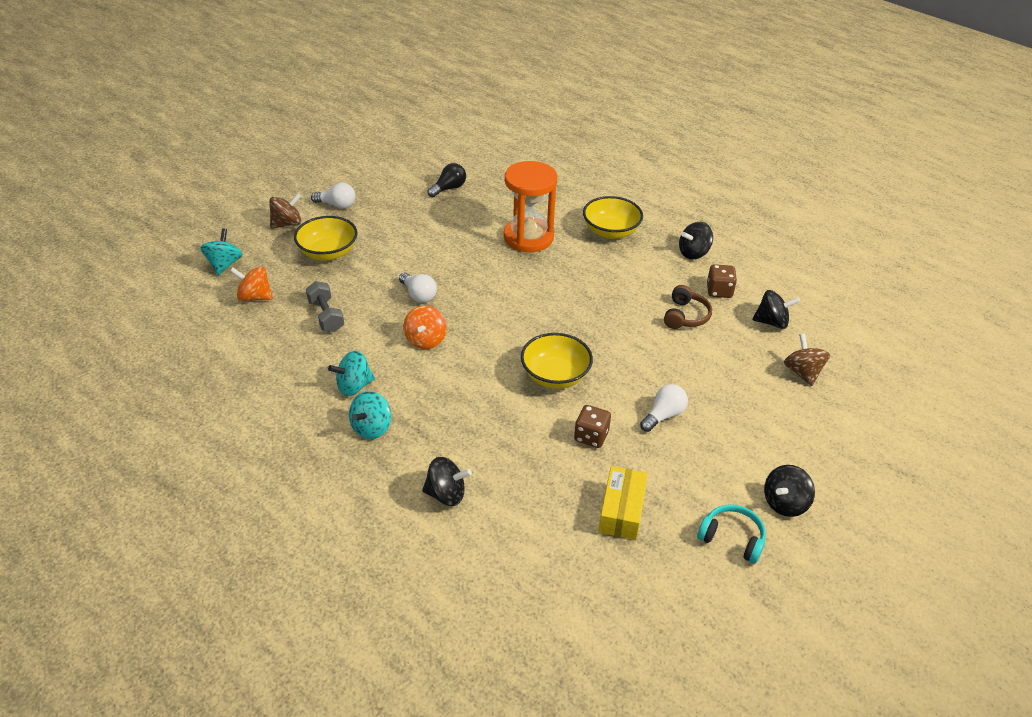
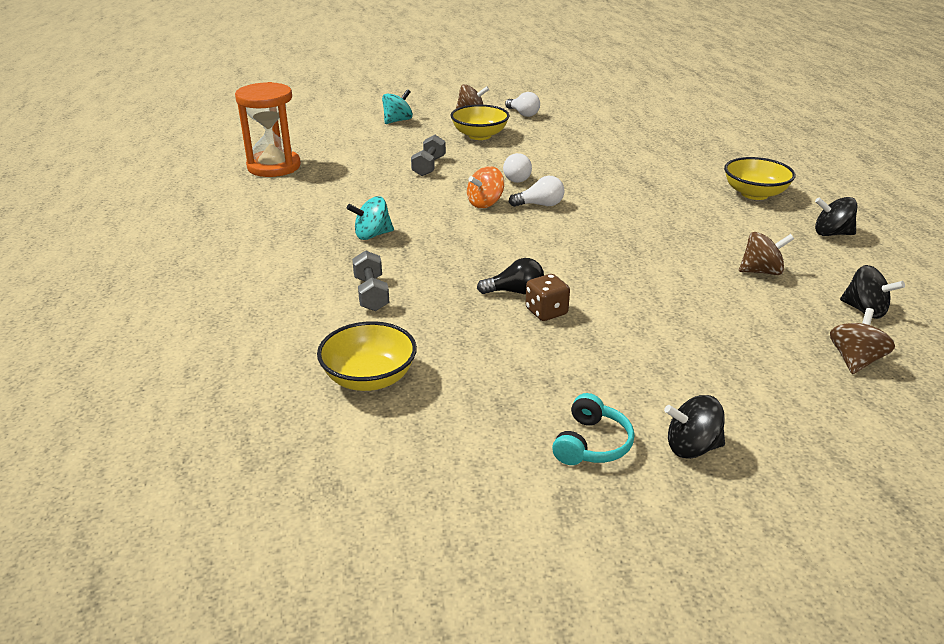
camera: 40 degrees right, 10 degrees down
orange spinning top [230,266,273,301] -> none
turquoise spinning top [328,351,375,396] -> none
black spinning top [422,457,471,506] -> grey dumbbell [352,250,389,311]
black light bulb [427,163,466,197] -> black light bulb moved to [477,258,544,294]
orange hourglass [504,161,557,252] -> orange hourglass moved to [235,82,301,177]
yellow bowl [521,333,593,389] -> yellow bowl moved to [317,321,417,391]
yellow box [599,466,648,540] -> none
white light bulb [640,384,688,432] -> white light bulb moved to [509,176,565,207]
brown headphones [664,285,712,329] -> brown spinning top [739,232,794,275]
turquoise headphones [697,504,766,564] -> turquoise headphones turned 45 degrees clockwise [552,393,635,465]
brown dice [707,264,737,298] -> none

